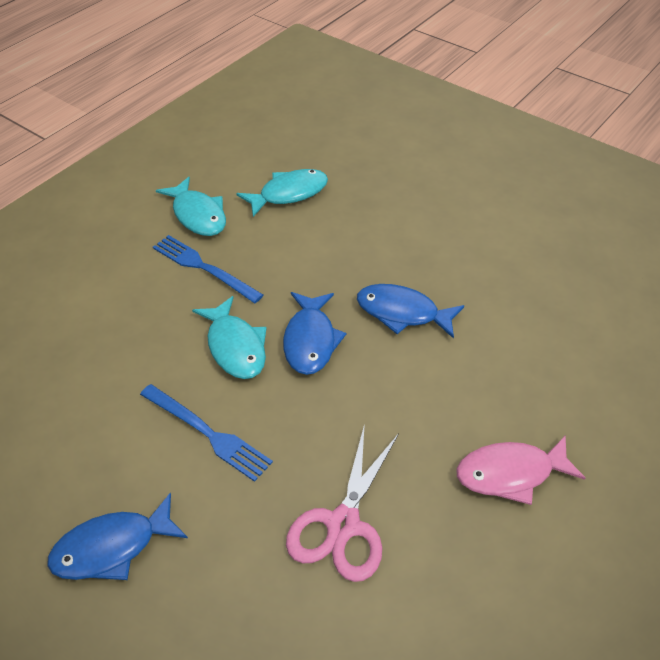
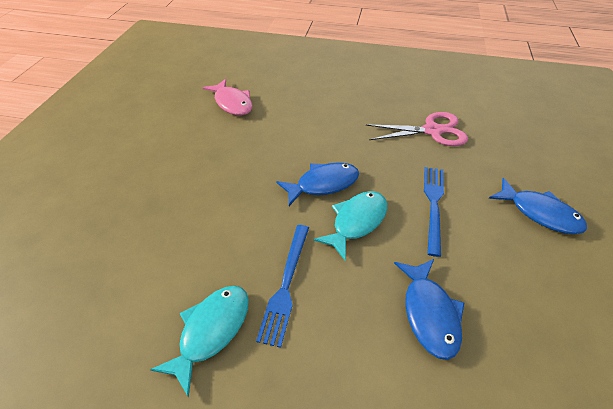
camera: 115 degrees left, 0 degrees up
turquoise fish [236,169,328,217] -> none
blue fish [357,284,464,339] -> blue fish moved to [394,259,464,360]
pink fish [456,435,586,505] -> pink fish moved to [203,79,252,116]

